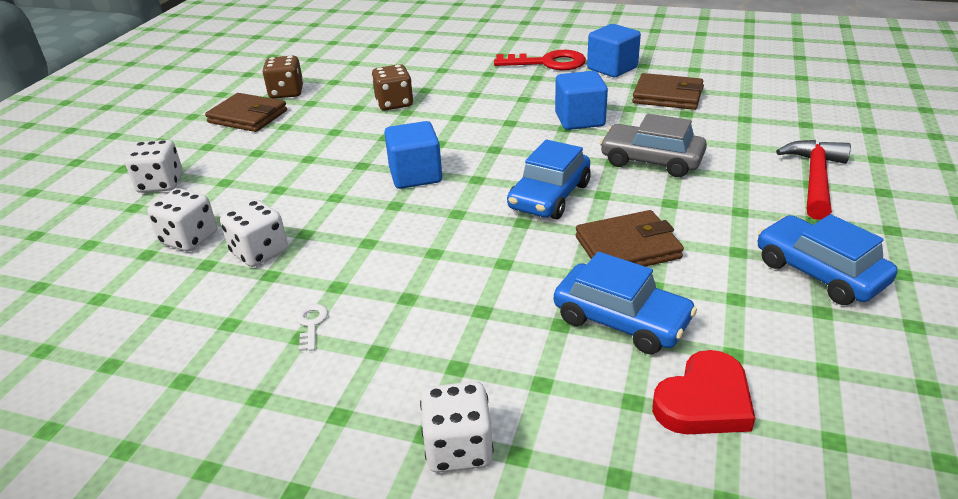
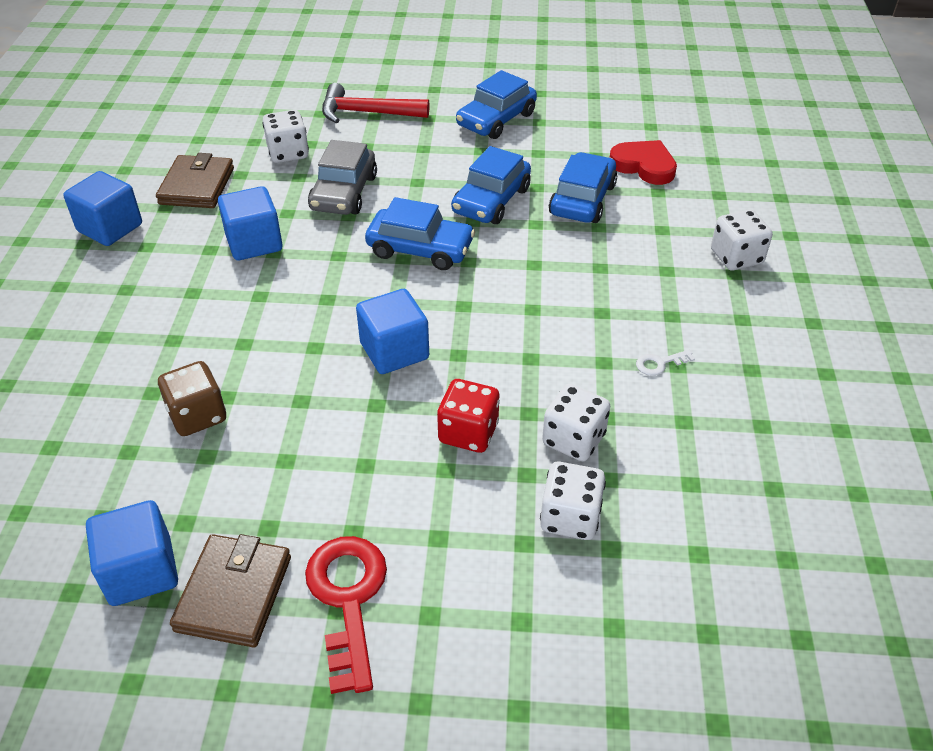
camera: 105 degrees left, 10 degrees up
white dice [125,140,183,193] -> white dice moved to [262,110,309,163]
brown dice [262,56,303,99] -> blue cube [86,500,178,606]
red key [494,50,586,70] -> red key moved to [305,536,387,694]
brown wallet [576,210,684,267] -> blue car [451,146,531,224]
none -> red dice [437,379,500,453]

